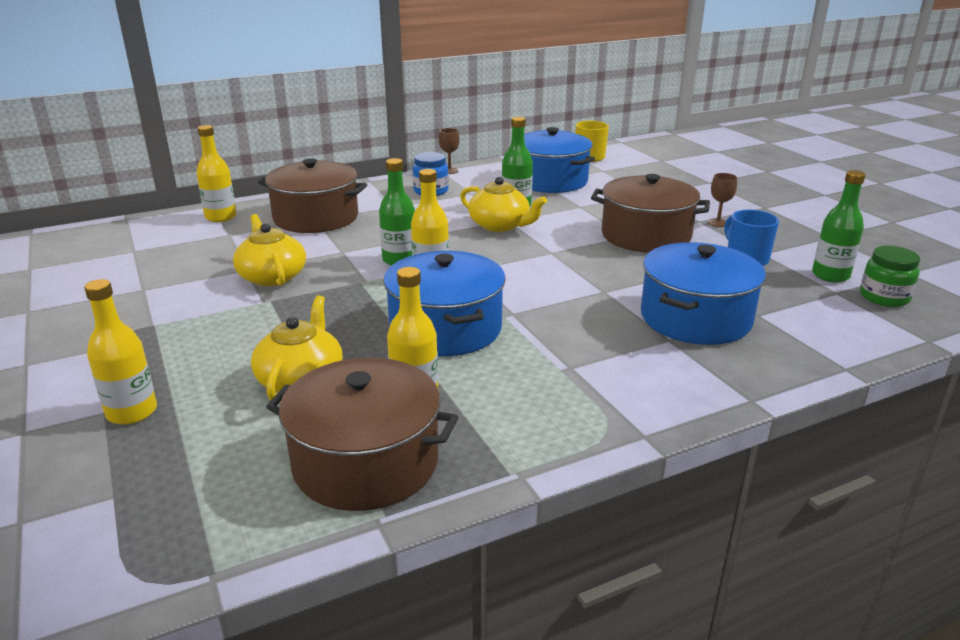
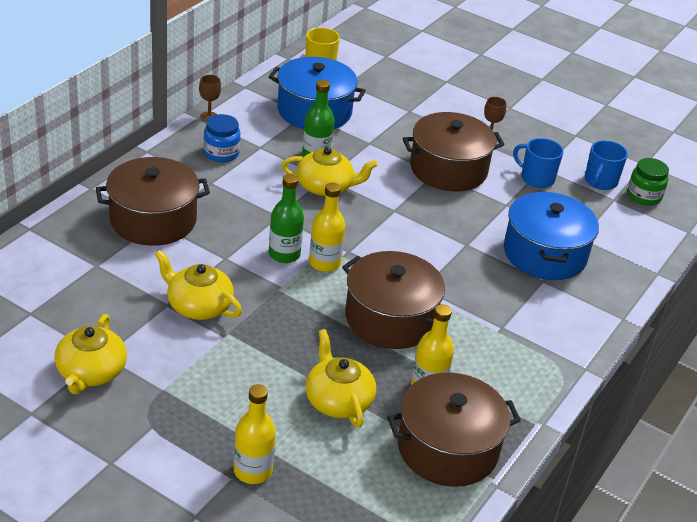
camera: 35 degrees left, 10 degrees up
yellow bottle [197,125,237,222] -> none
blue pot [383,251,506,356] -> brown pot [342,251,445,349]
green bottle [812,170,866,283] -> blue mug [585,140,628,190]
none -> yellow teapot [55,314,127,394]

